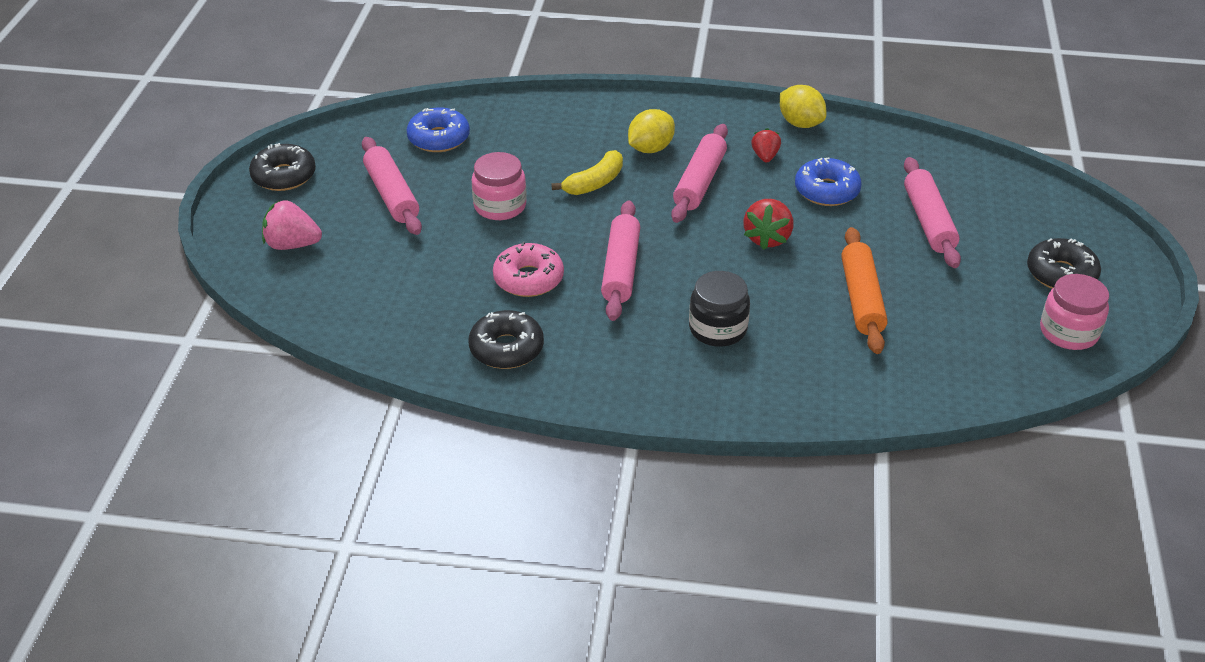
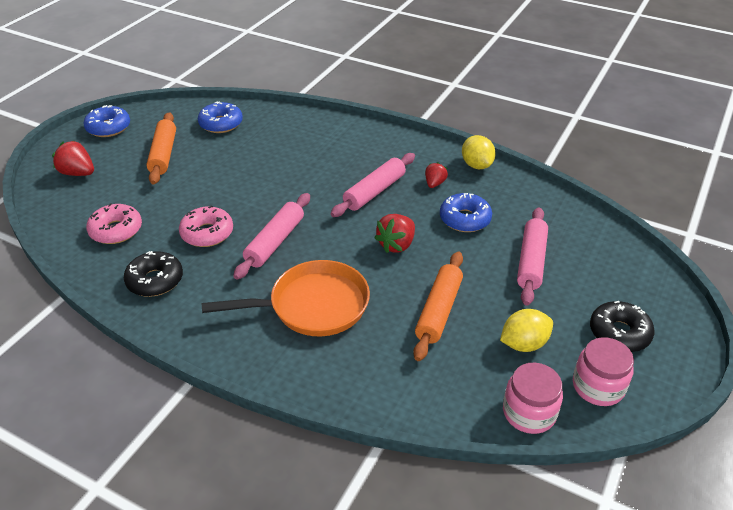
camera: 20 degrees right, 0 degrees up
black donut [249,143,316,191] -> blue donut [83,105,130,137]
pink strawberry [262,200,322,250] -> red strawberry [52,141,94,176]
pink rolling pin [362,137,422,235] -> orange rolling pin [146,112,176,185]
pink jar [472,152,527,220] -> pink jar moved to [503,362,563,434]
yellow banana [551,150,623,195] -> none
yellow lemon [628,109,675,153] -> yellow lemon moved to [500,309,553,352]
black jar [689,271,750,347] -> orange pan [202,260,370,336]
none -> pink donut [86,203,142,244]

